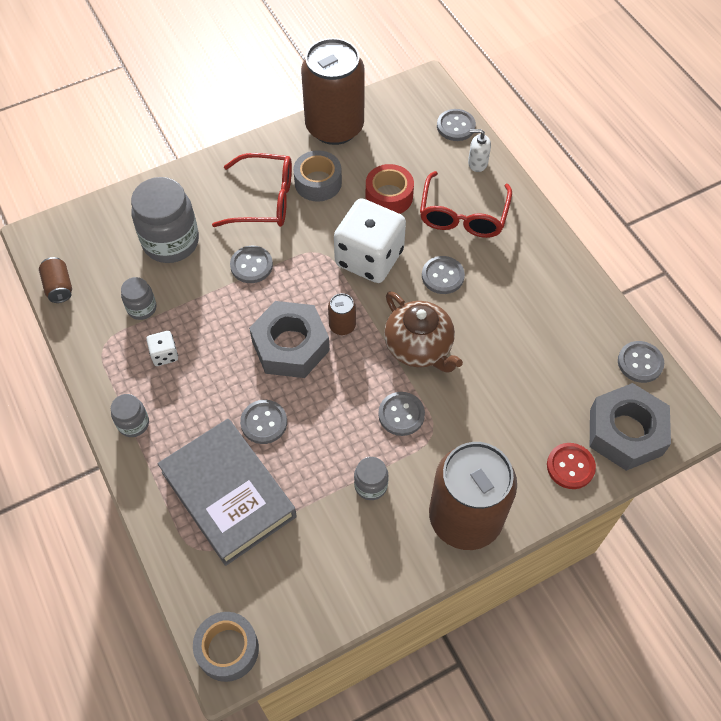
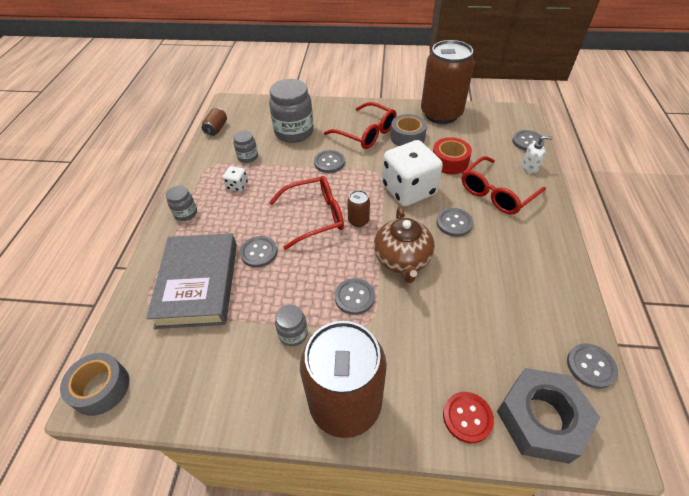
camera: 35 degrees right, 10 degrees down
grey nut [249,301,330,378] -> red glasses [269,176,344,250]
white soap dispenser [468,129,491,172] -> white soap dispenser turned 135 degrees clockwise [522,136,553,174]

